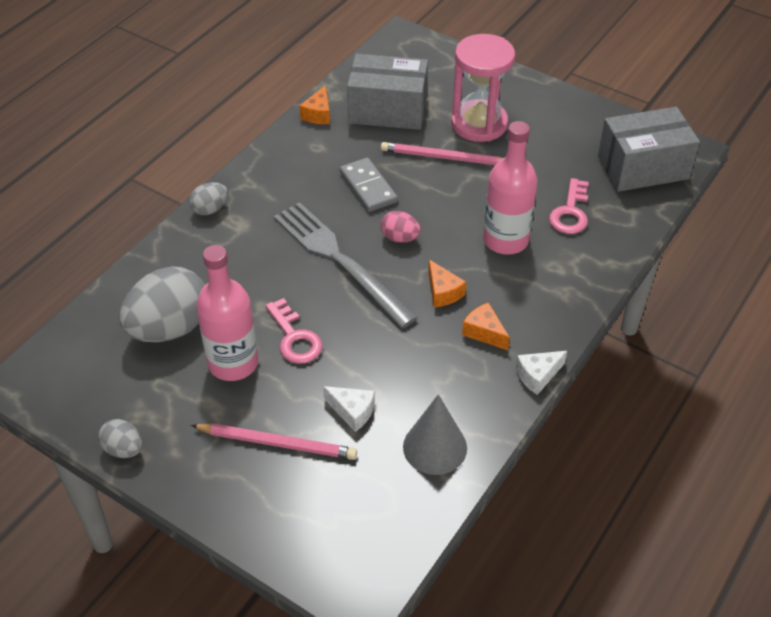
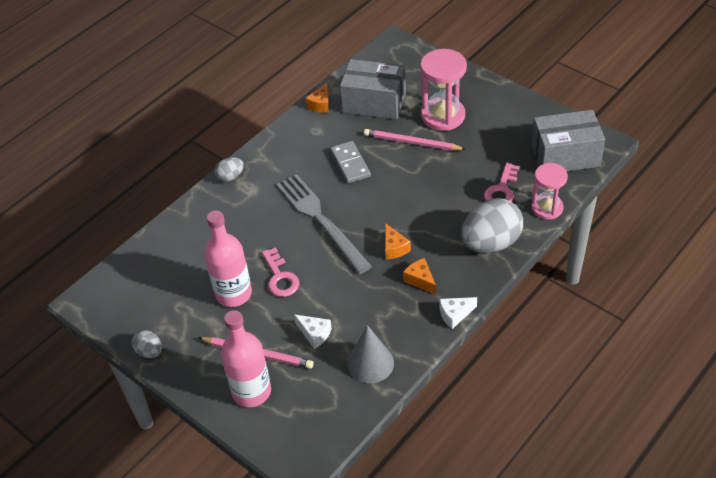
camera: 10 degrees right, 0 degrees up
grey egg [119,267,205,342] -> grey egg moved to [461,198,523,253]
pink egg [381,211,421,243] -> none
pink bottle [483,121,537,255] -> pink bottle moved to [221,310,271,407]
none -> pink hourglass [531,163,568,220]

